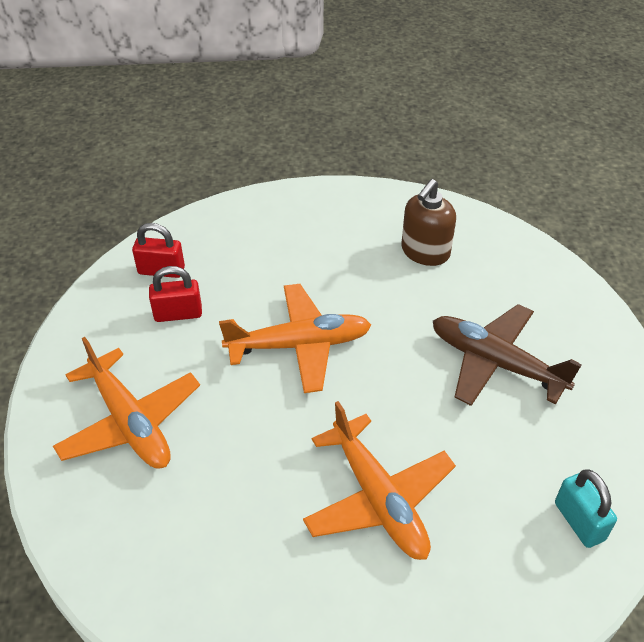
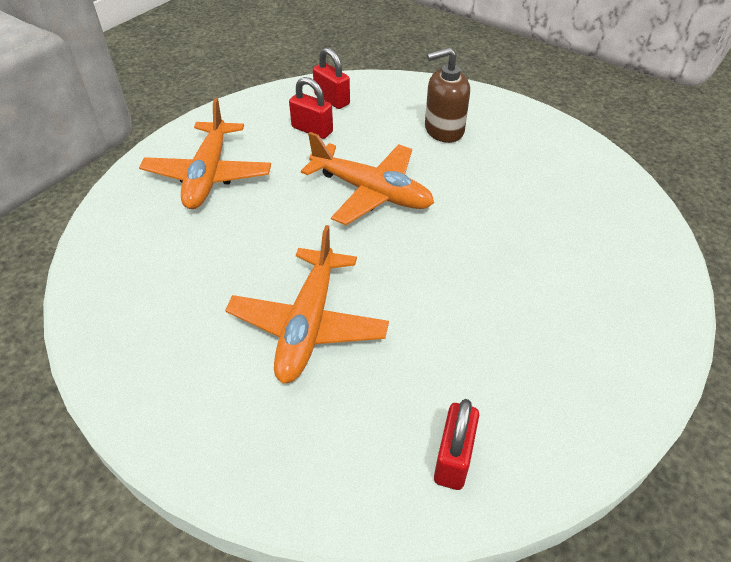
camera: 40 degrees right, 0 degrees up
brown soap dispenser [401,179,456,266] -> brown soap dispenser moved to [425,47,470,143]
brown plane [433,304,582,406] -> none
turquoise padlock [555,470,617,548] -> red padlock [434,399,479,490]

